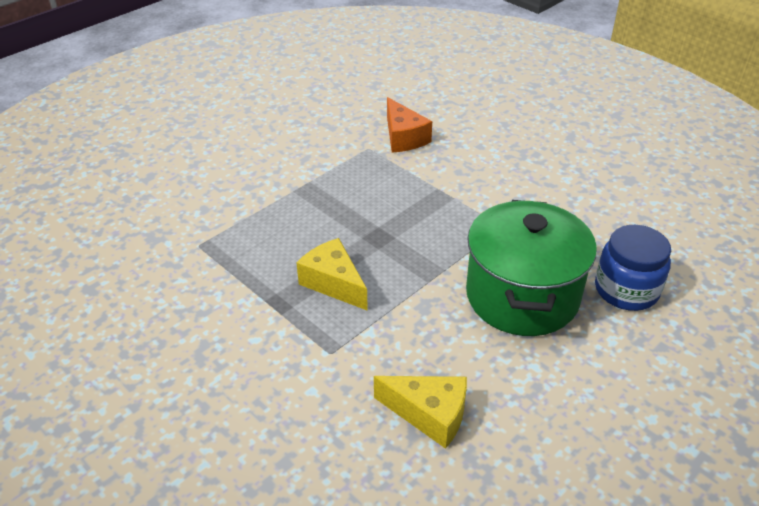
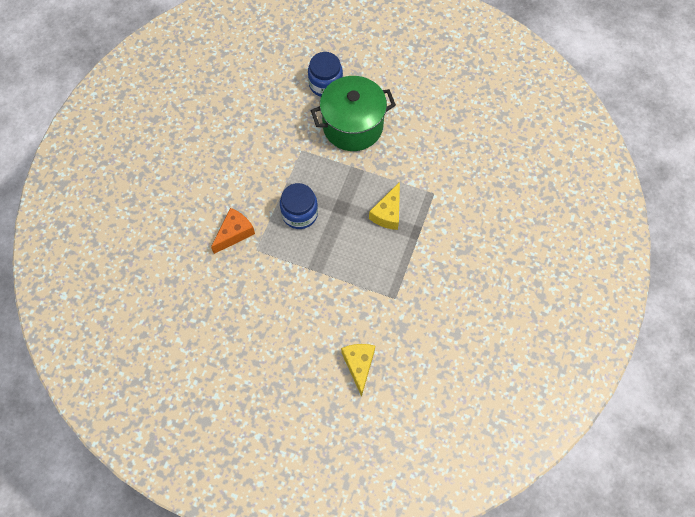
camera: 115 degrees left, 25 degrees up
yellow cheese [374,376,467,449] -> yellow cheese moved to [341,344,375,397]
none -> blue jar [280,183,318,229]

